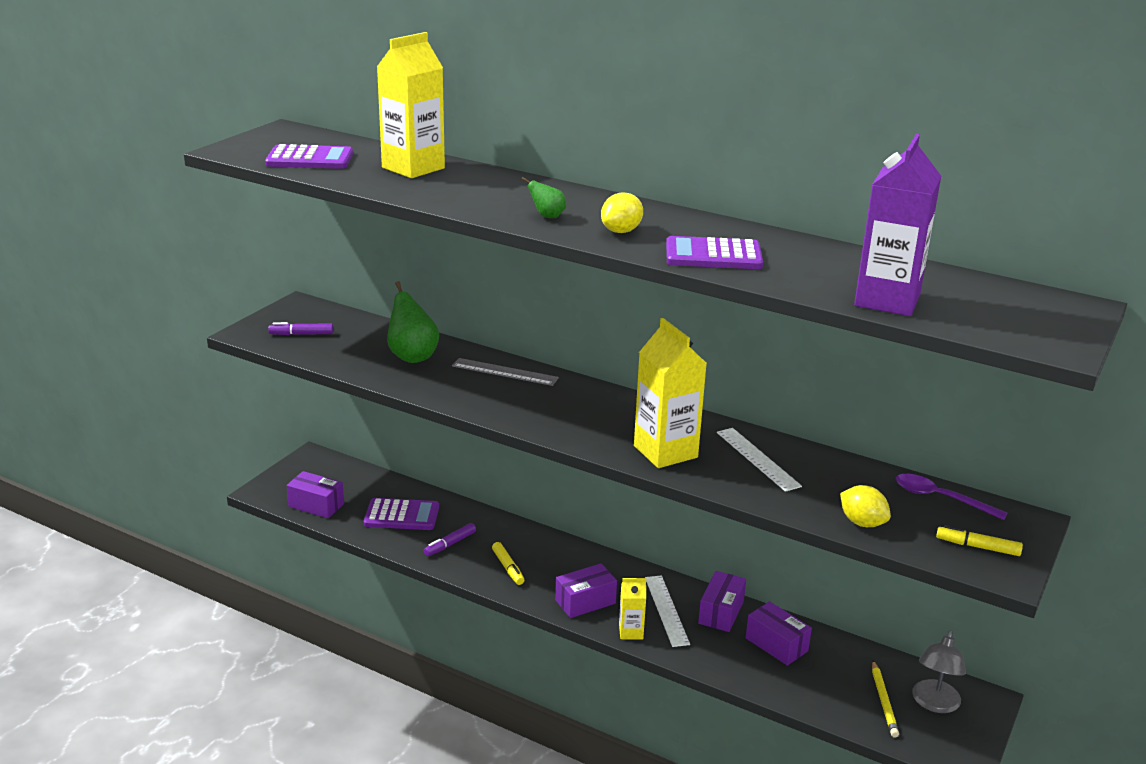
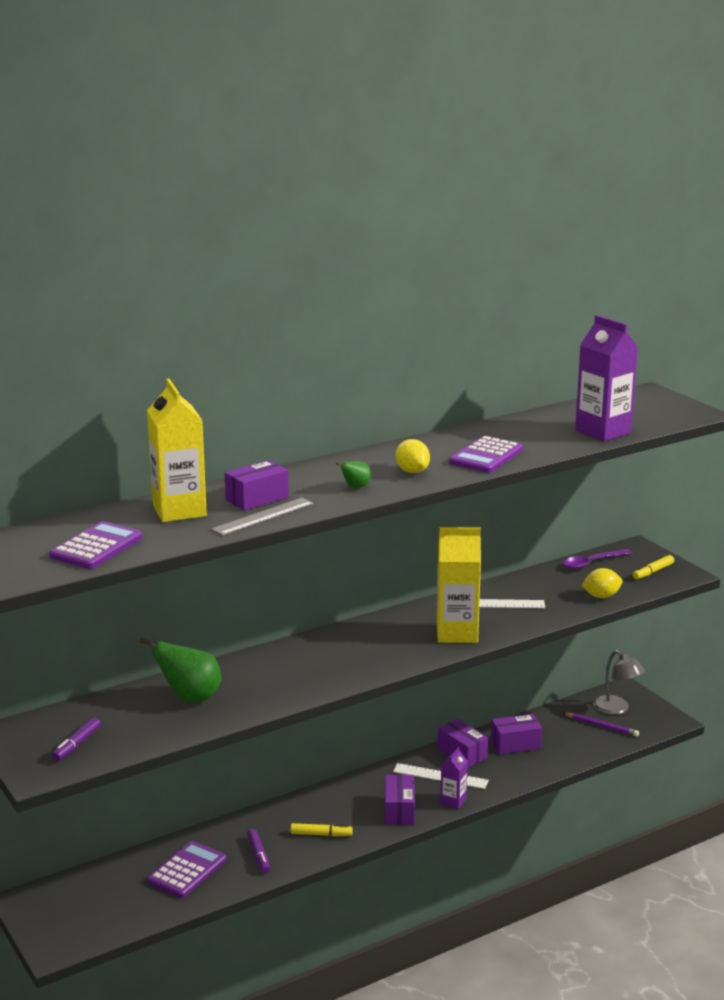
camera: 60 degrees left, 5 degrees down
purple box [287,471,344,518] -> purple box moved to [225,460,289,511]
grey ruler [452,358,559,386] -> grey ruler moved to [211,498,314,536]
yellow carton [619,578,646,639] -> purple carton [440,747,468,809]
yellow pencil [872,661,899,738] -> purple pencil [562,712,639,737]

